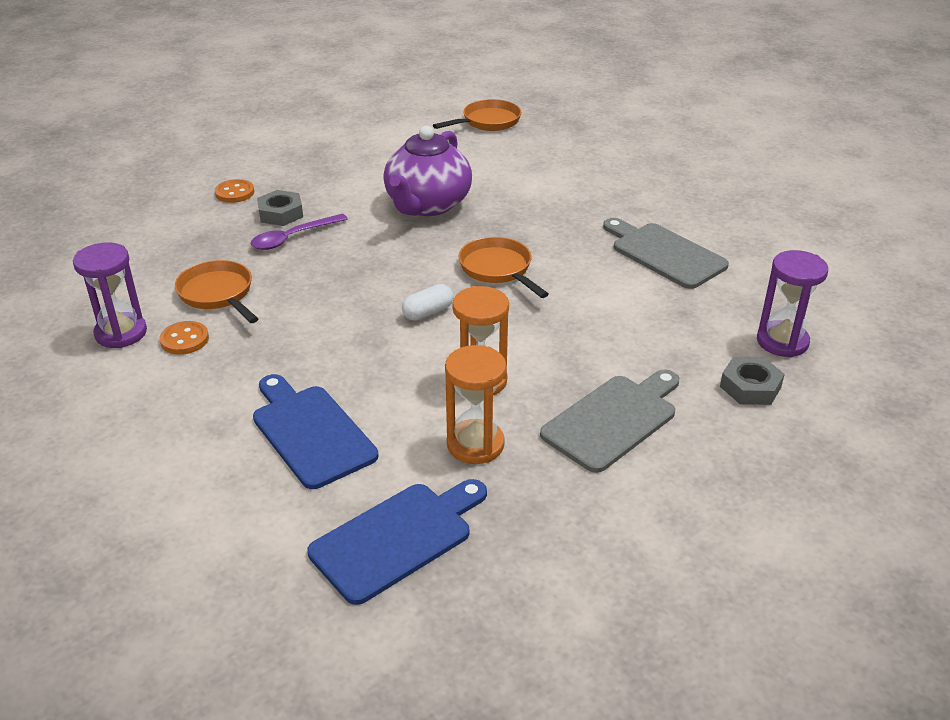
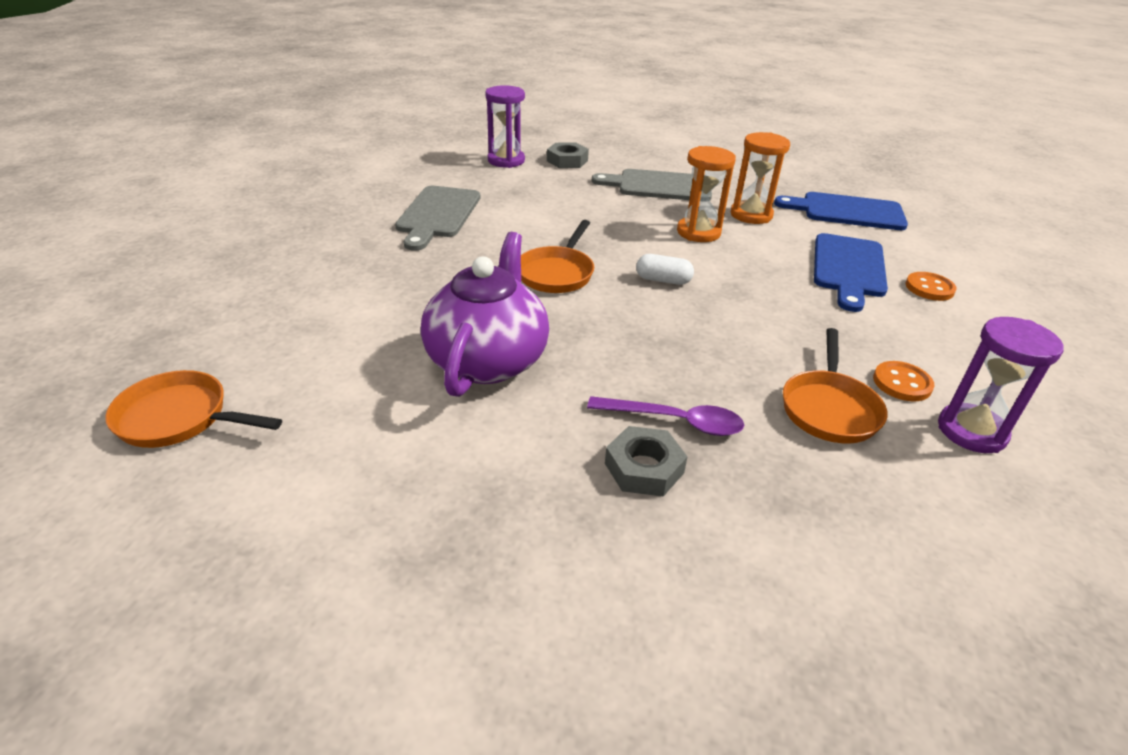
camera: 130 degrees left, 0 degrees up
orange button [215,179,254,203] -> orange button moved to [906,272,957,301]
purple teapot [383,126,472,216] -> purple teapot turned 60 degrees counterclockwise [421,232,549,397]

